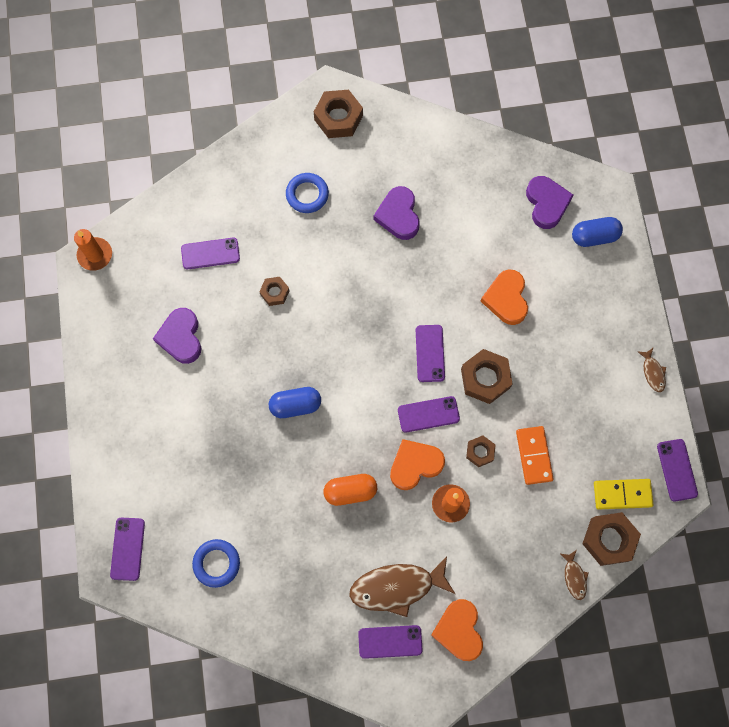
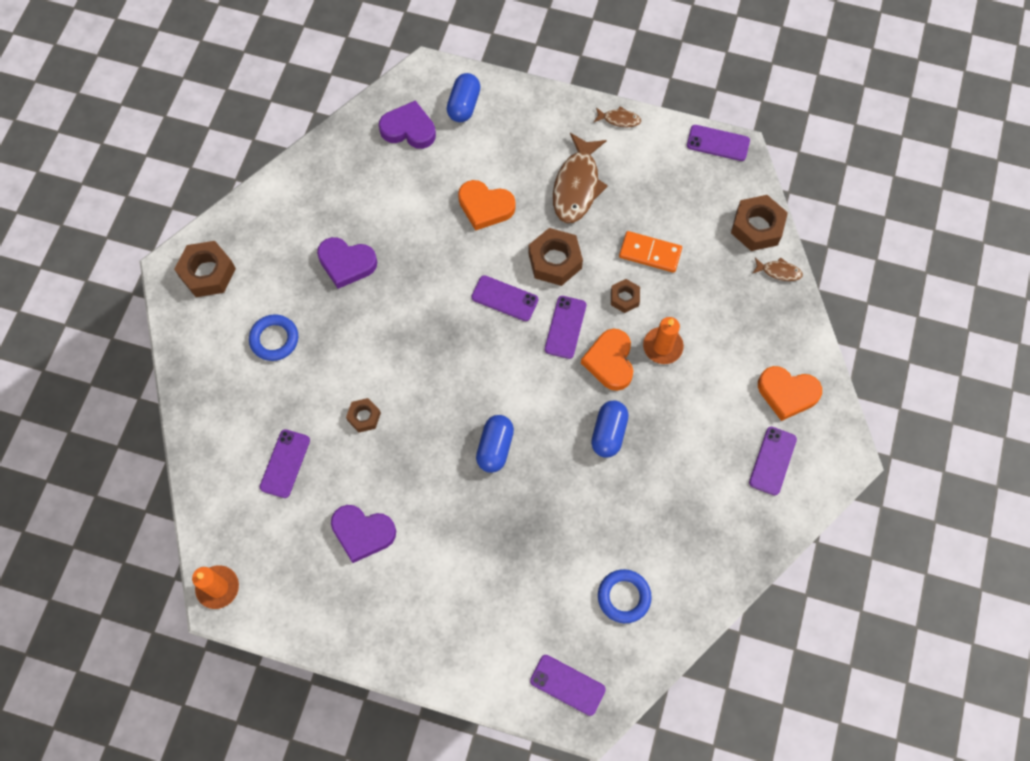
camera: 65 degrees left, 5 degrees down
orange capsule [324,474,377,506] -> blue capsule [591,400,629,458]
brown fish [349,556,455,617] -> brown fish moved to [553,133,608,223]
yellow domino [594,479,653,510] -> none

